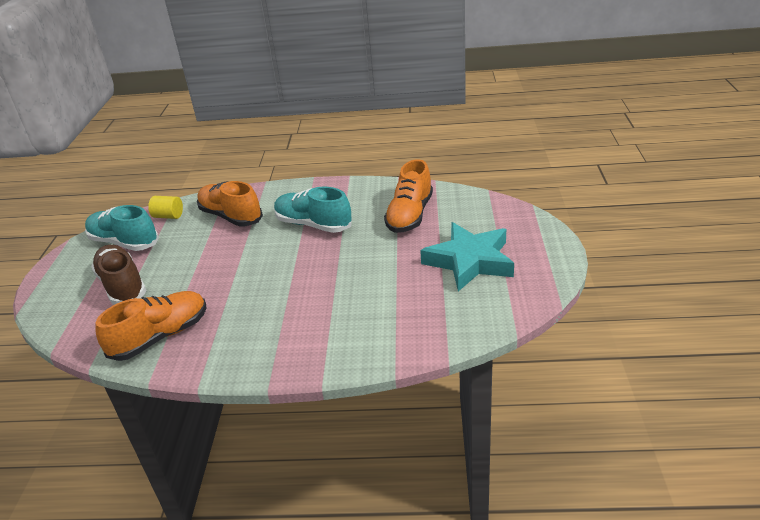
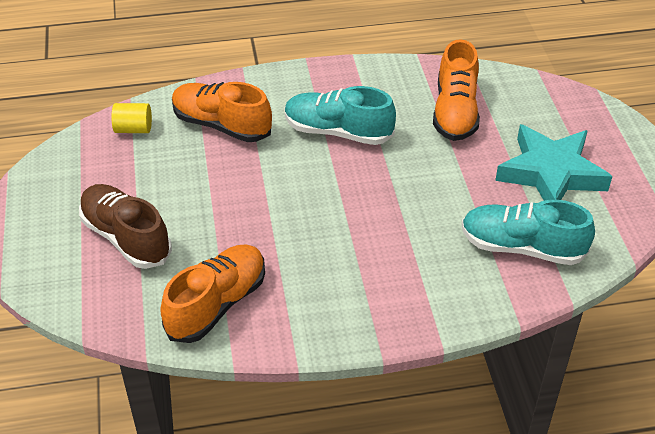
camera: 15 degrees left, 10 degrees up
turquoise shoe [85,205,159,251] -> turquoise shoe moved to [461,200,595,265]

